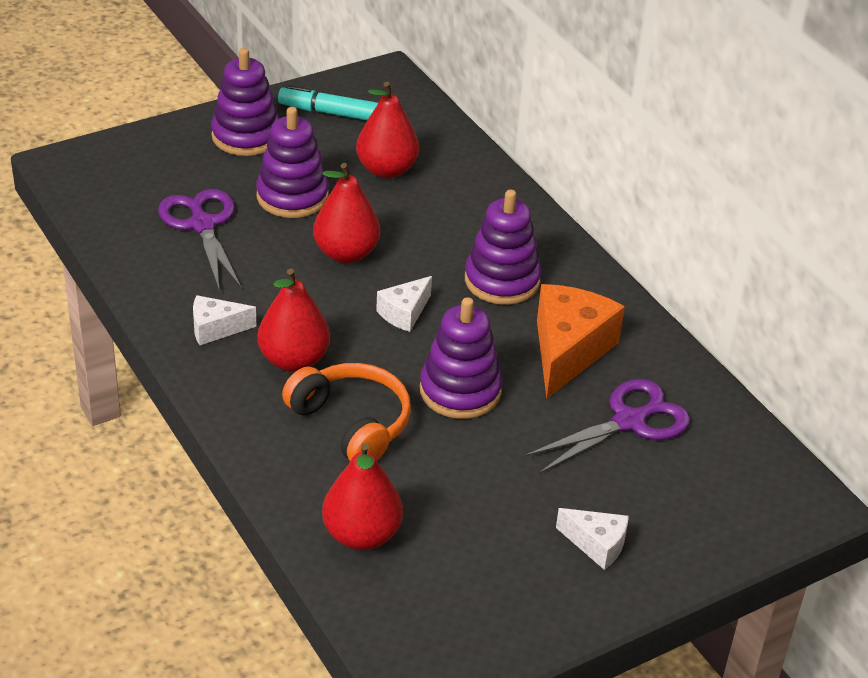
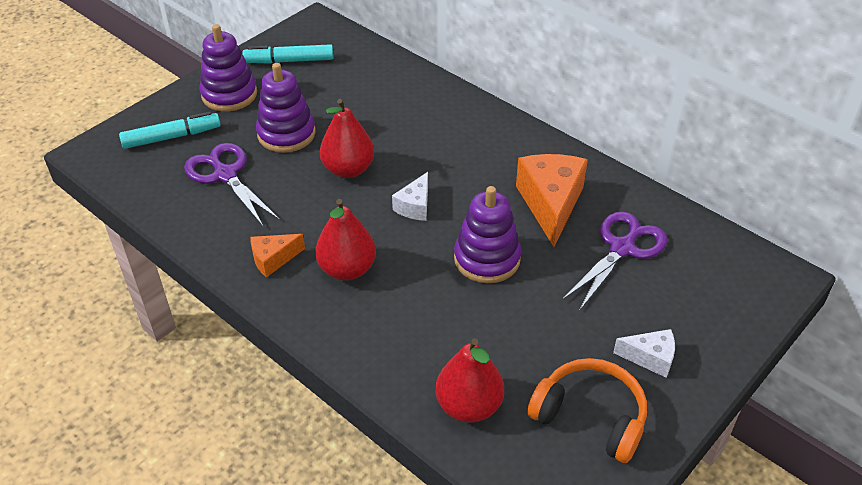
camera: 15 degrees left, 5 degrees up
white cheese [193,295,256,345] -> orange cheese [250,234,305,277]
orange headphones [282,363,411,461] -> orange headphones moved to [527,358,647,463]
red pear [356,82,419,178] -> none
purple stacking toy [465,190,542,305] -> none
none -> turquoise marker [119,112,221,149]

